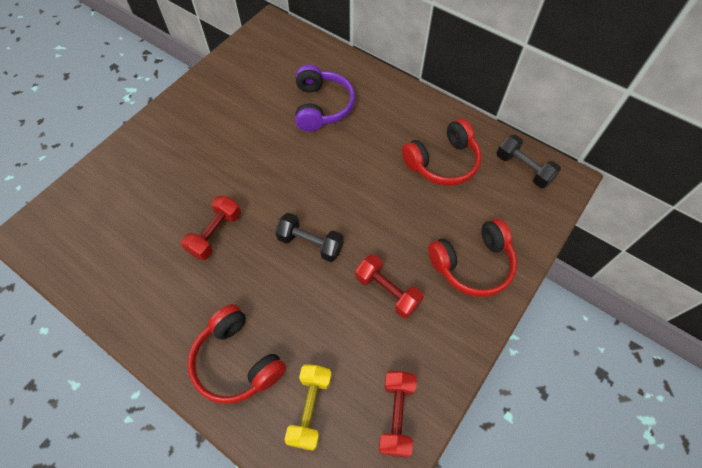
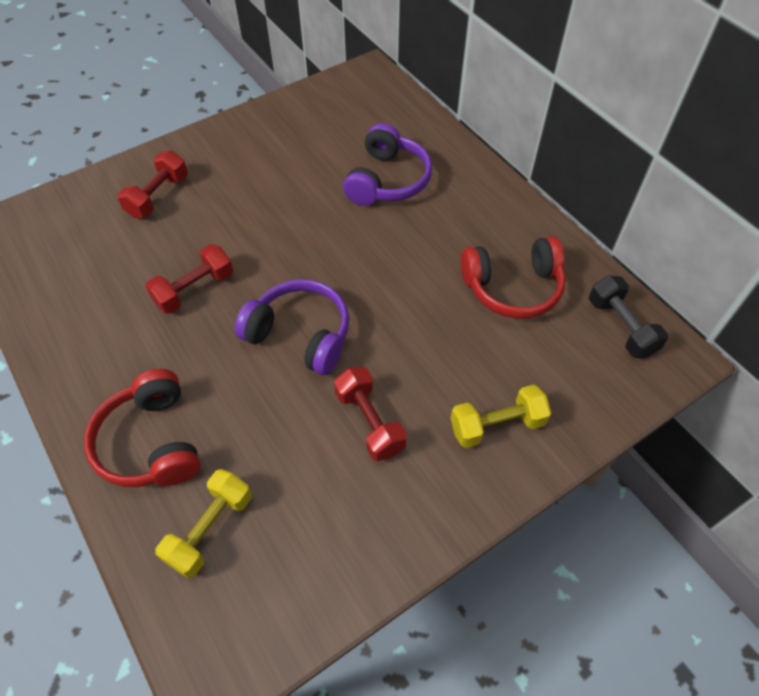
camera: 20 degrees right, 5 degrees down
black dumbbell [275,213,344,262] -> purple headphones [235,279,349,375]
red dumbbell [379,371,417,458] -> red dumbbell moved to [118,151,188,218]
red headphones [428,219,518,297] -> yellow dumbbell [450,385,551,448]

